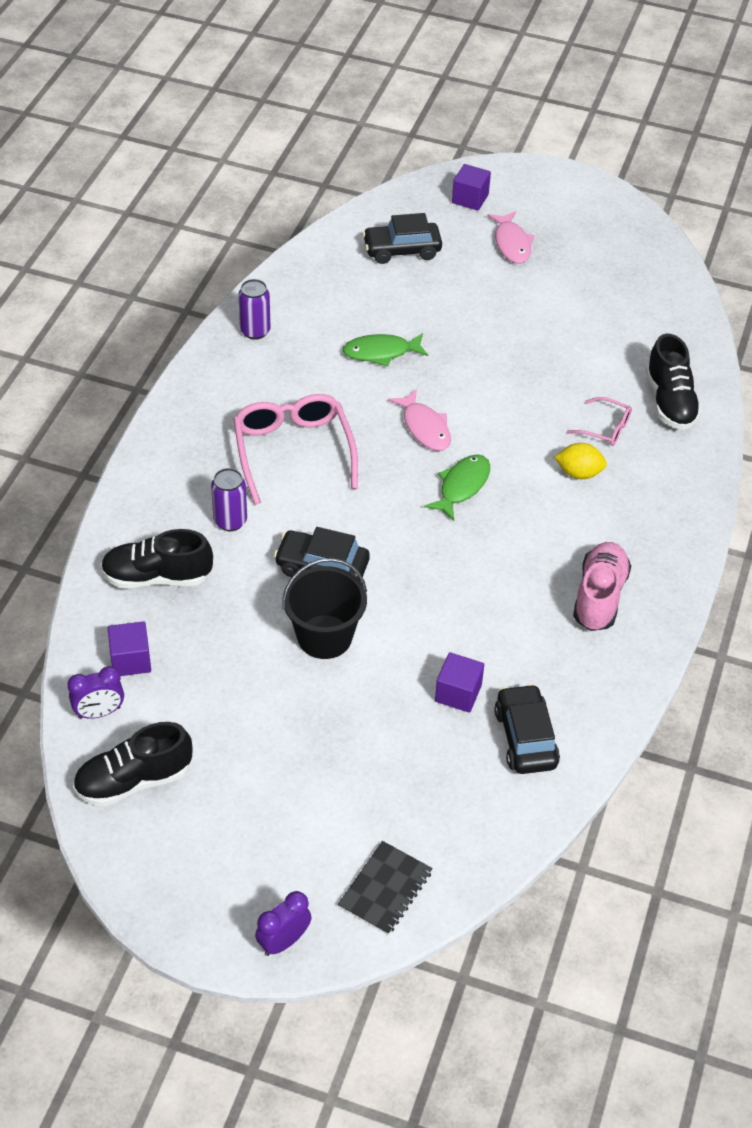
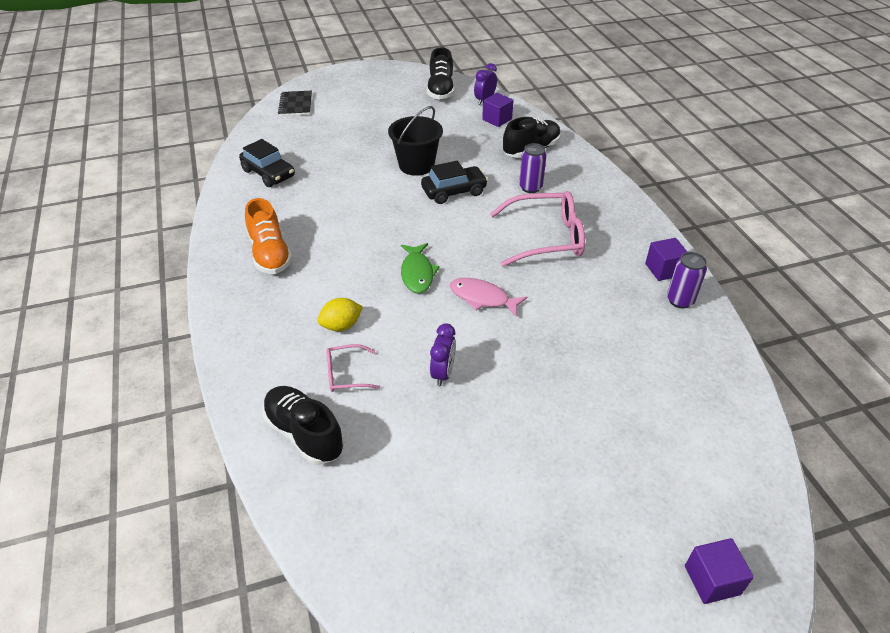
camera: 145 degrees right, 5 degrees down
black shoe [73,722,193,807] -> black shoe turned 150 degrees clockwise [427,47,455,100]
pink glasses [233,394,358,505] -> pink glasses turned 45 degrees counterclockwise [490,191,585,267]
purple clock [255,891,311,956] -> purple clock moved to [430,323,456,386]
green fish [342,333,428,366] -> none
black car [362,213,442,264] -> none
purple cube [435,652,484,713] -> purple cube moved to [645,238,687,281]
pink fish [487,211,535,264] -> none
pink shoe [573,542,631,631] -> orange shoe [245,198,293,274]

